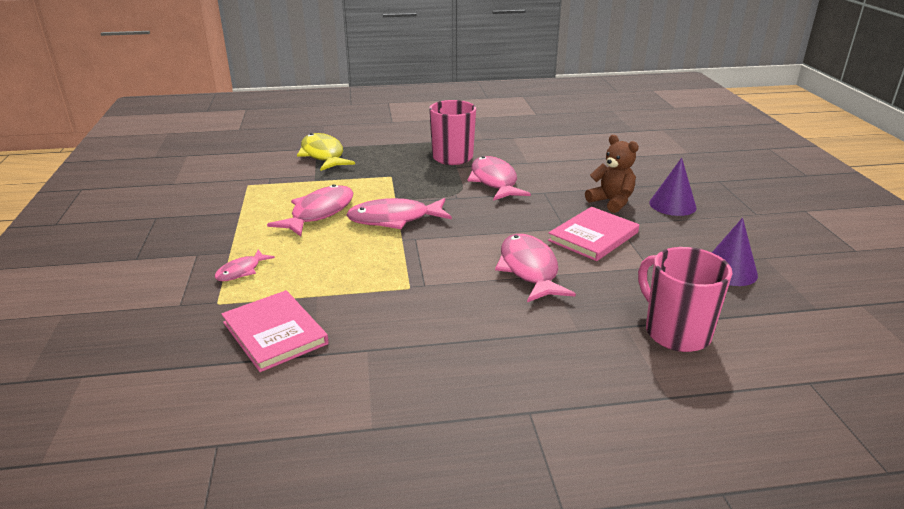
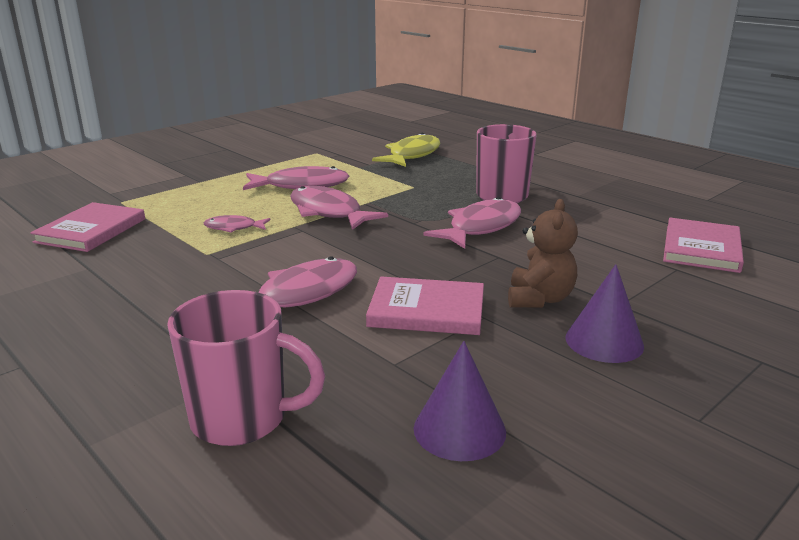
camera: 55 degrees right, 5 degrees down
pink fish [215,250,275,281] -> pink fish moved to [204,215,271,233]
pink mug [638,247,732,352] -> pink mug turned 75 degrees clockwise [167,290,325,446]
none -> pink book [663,218,744,273]

